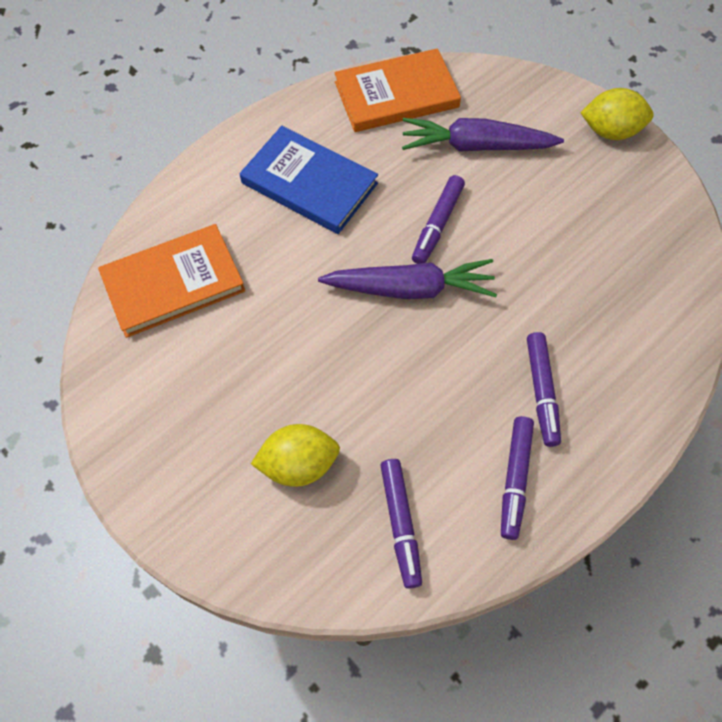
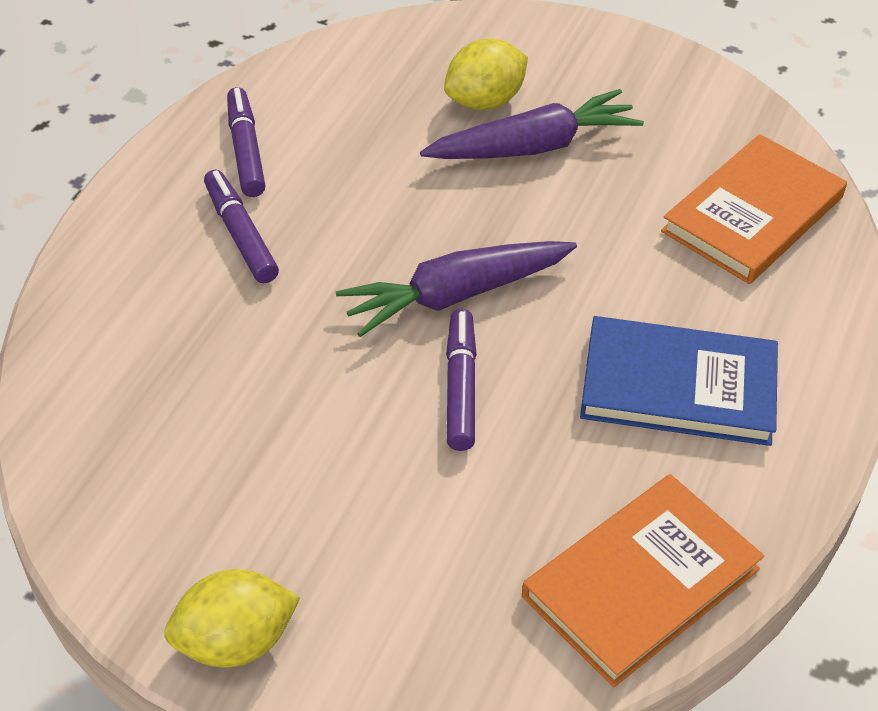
camera: 155 degrees right, 15 degrees down
purple marker [380,459,422,589] -> none
purple carrot [402,118,564,152] -> purple carrot moved to [420,89,644,159]

